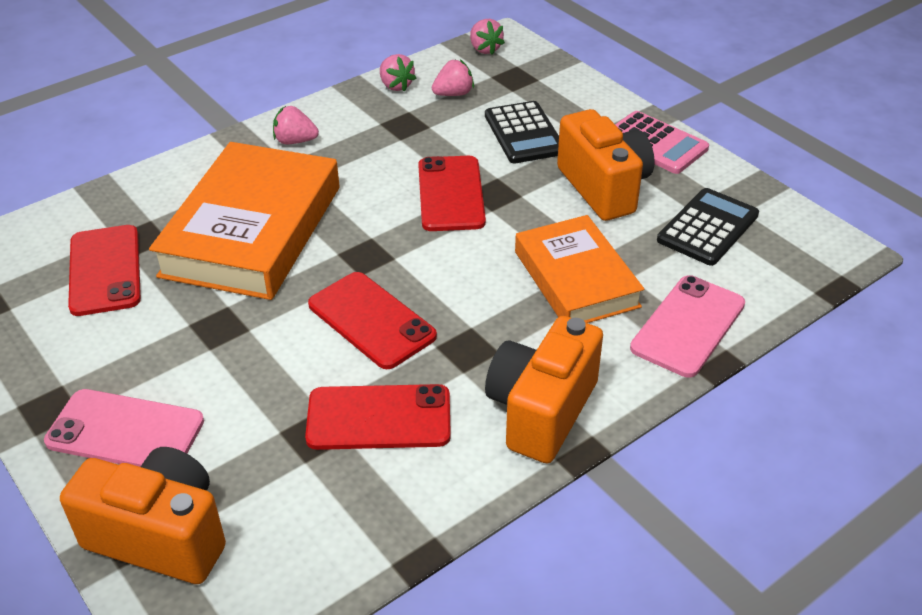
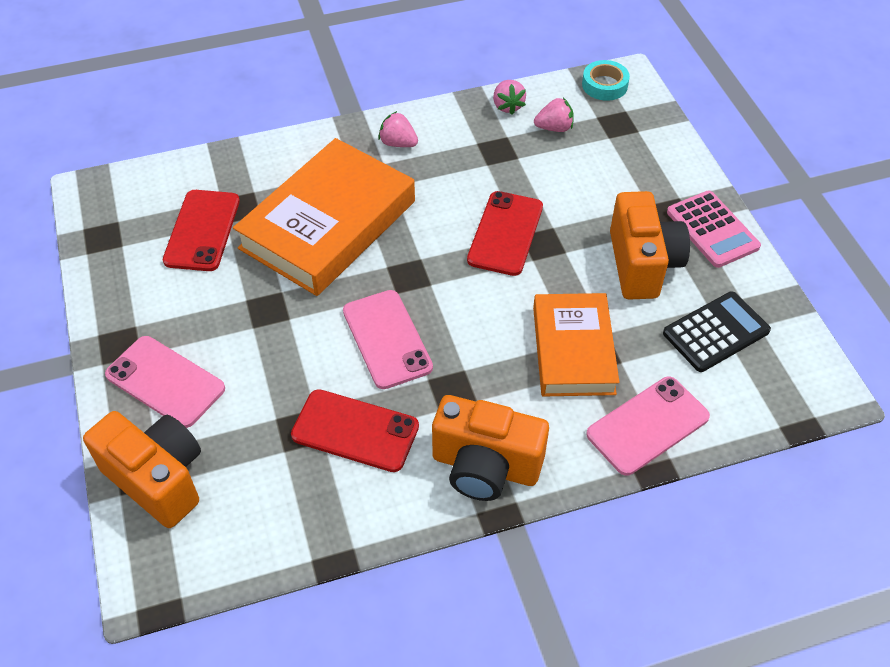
camera: 20 degrees right, 10 degrees up
red phone [308,272,437,369] -> pink phone [343,290,433,389]
pink strawberry [470,19,505,55] -> turquoise tape [582,60,630,101]
black calculator [485,101,559,163] -> none
orange camera [485,316,603,463] -> orange camera turned 120 degrees counterclockwise [432,395,549,501]

